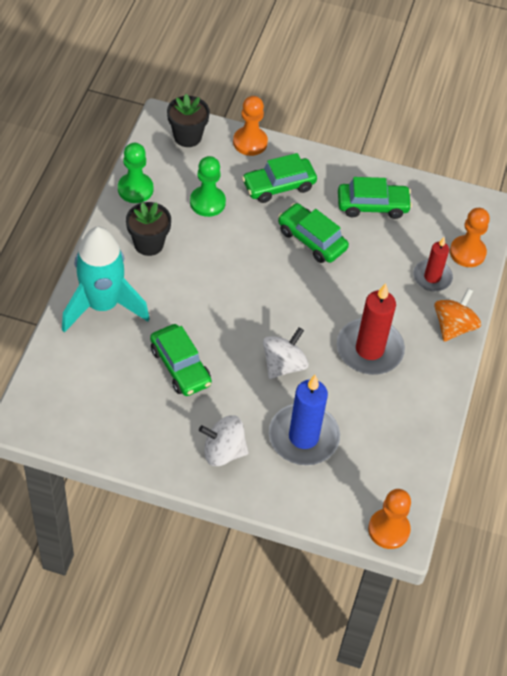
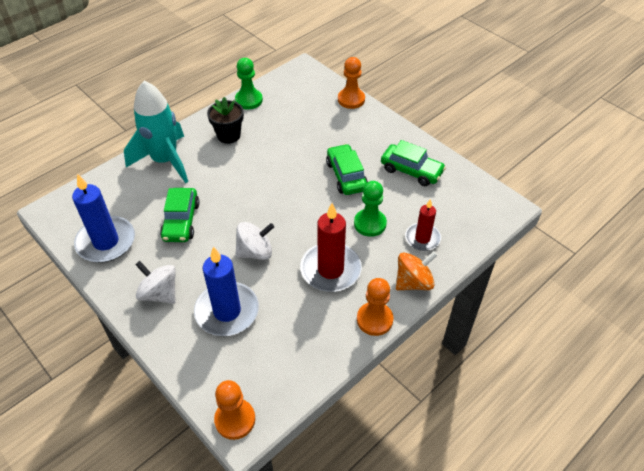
camera: 35 degrees right, 5 degrees down
black flower pot [167,94,210,147] -> none
green pawn [190,156,226,217] -> green pawn moved to [354,181,387,237]
green car [242,153,317,203] -> none
orange pawn [450,208,490,267] -> orange pawn moved to [357,278,394,336]
none -> blue candle [72,173,135,263]

